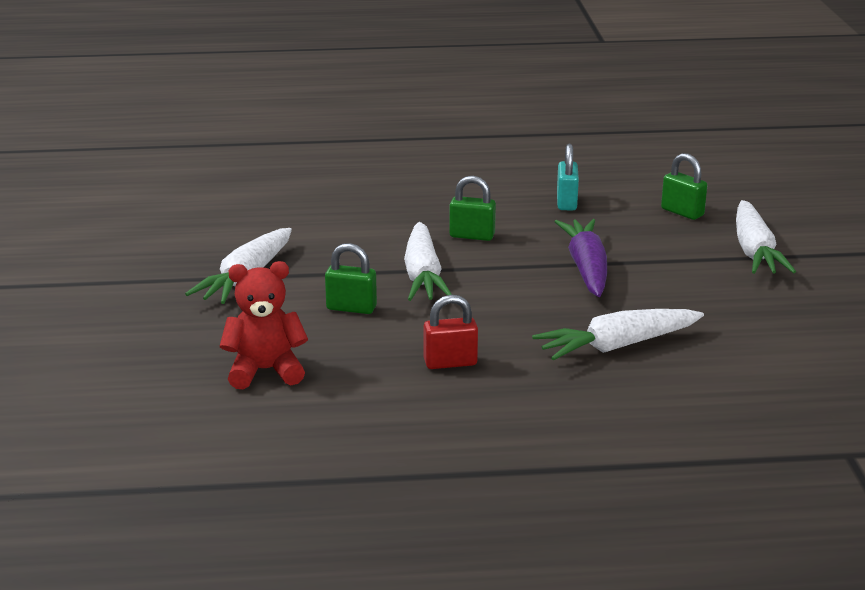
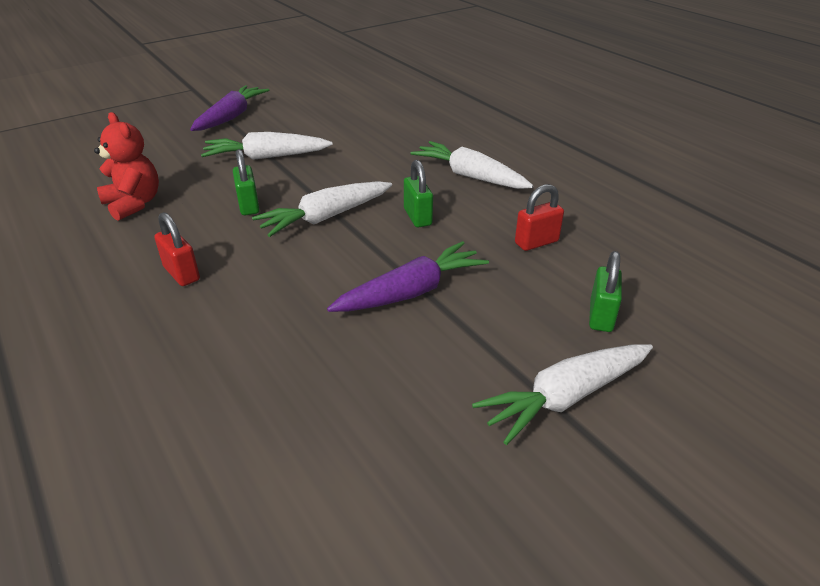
camera: 60 degrees right, 10 degrees up
white carrot [532,309,704,361] -> white carrot moved to [411,141,533,189]
turquoise padlock [557,144,579,211] -> red padlock [515,184,564,251]
none -> purple carrot [190,85,270,131]

